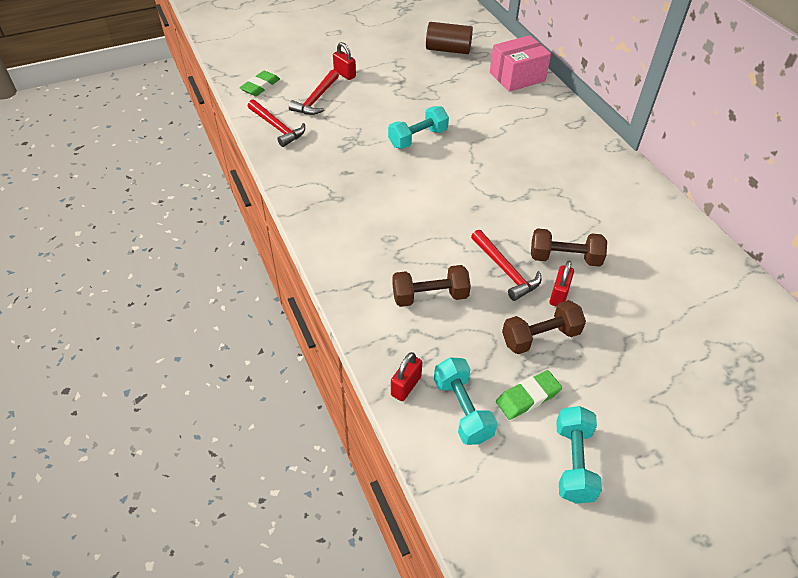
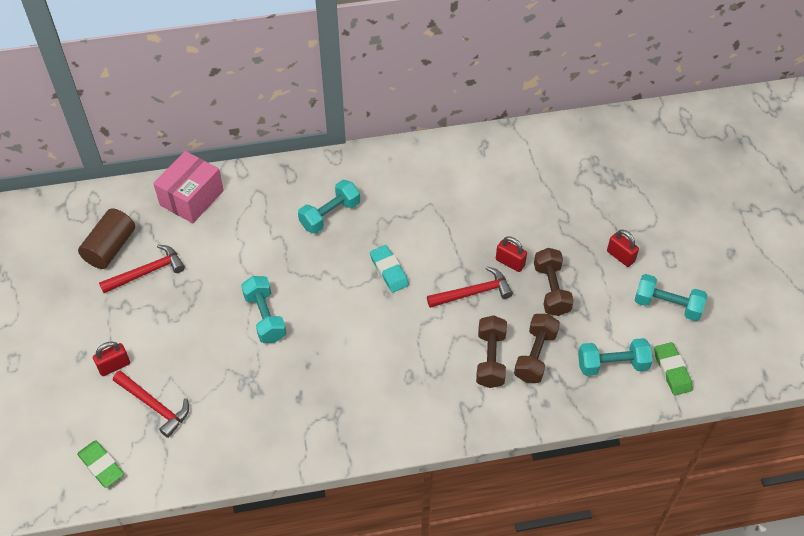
camera: 75 degrees left, 5 degrees up
red hammer [248,99,305,147] -> red hammer moved to [99,245,185,293]
red padlock [391,352,422,401] -> red padlock moved to [607,230,639,267]
pink box [490,35,551,92] -> pink box turned 45 degrees clockwise [153,151,224,223]
green eraser [496,370,562,420] -> green eraser moved to [654,342,693,395]
brown dumbbell [531,228,607,267] -> brown dumbbell moved to [514,314,560,383]
none -> turquoise dumbbell [298,180,360,234]
none -> turquoise eraser [370,245,409,293]

